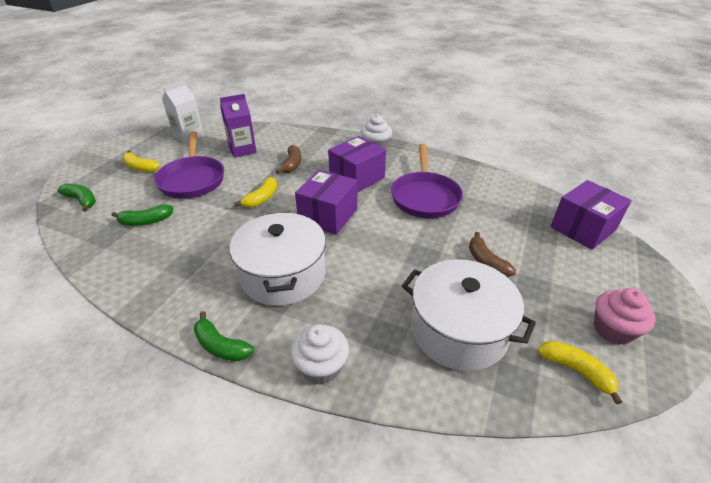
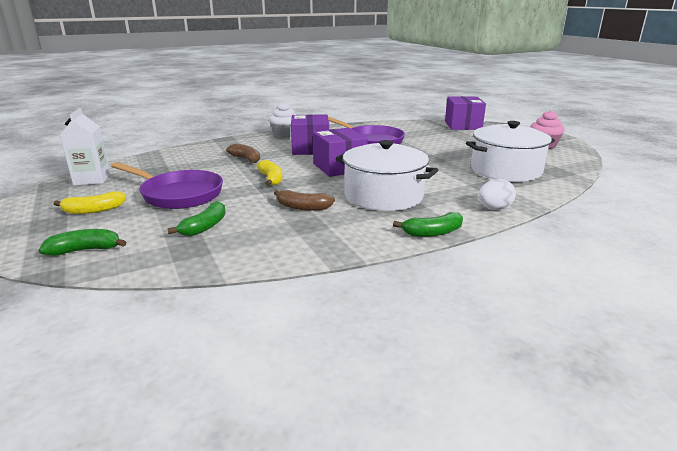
camera: 50 degrees left, 15 degrees down
purple carton [220,94,257,158] -> none
white cupcake [291,324,349,385] -> white egg [478,179,516,210]
brown banana [469,232,516,277] -> brown banana moved to [274,190,335,211]
yellow banana [537,341,622,404] -> none

